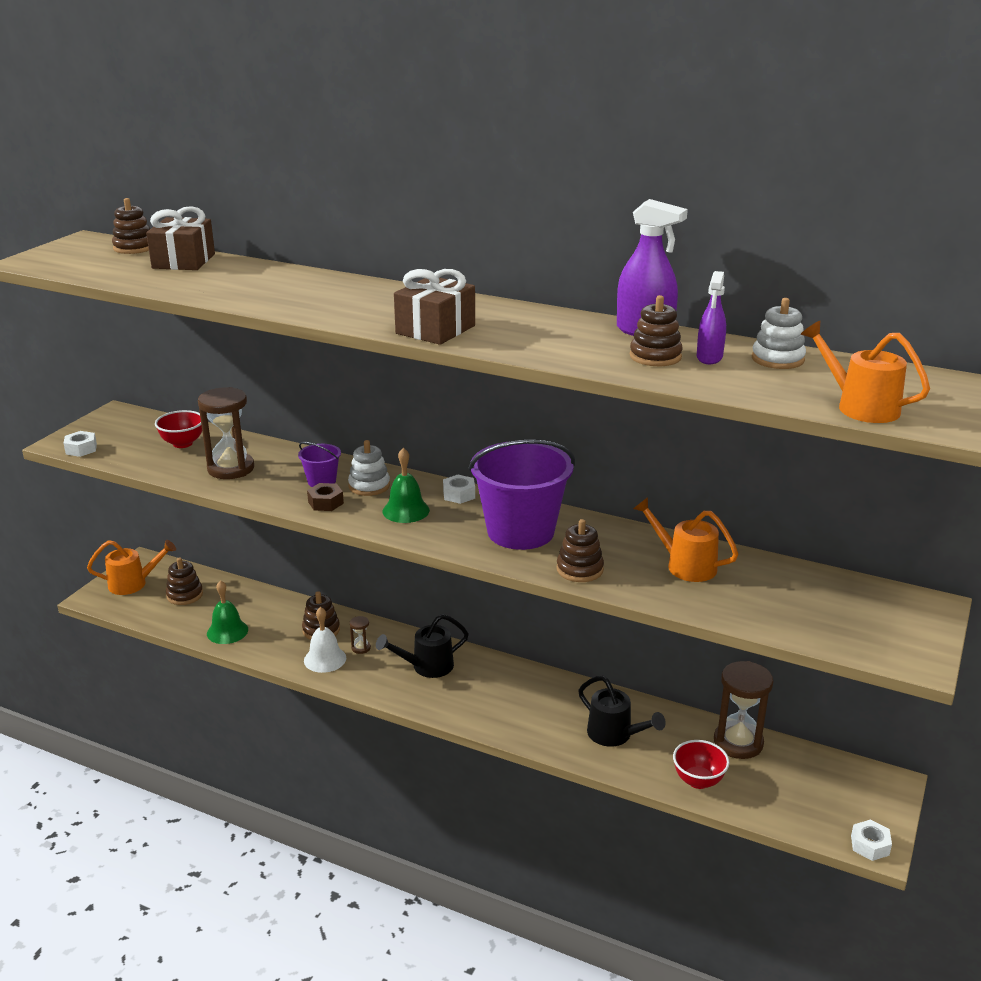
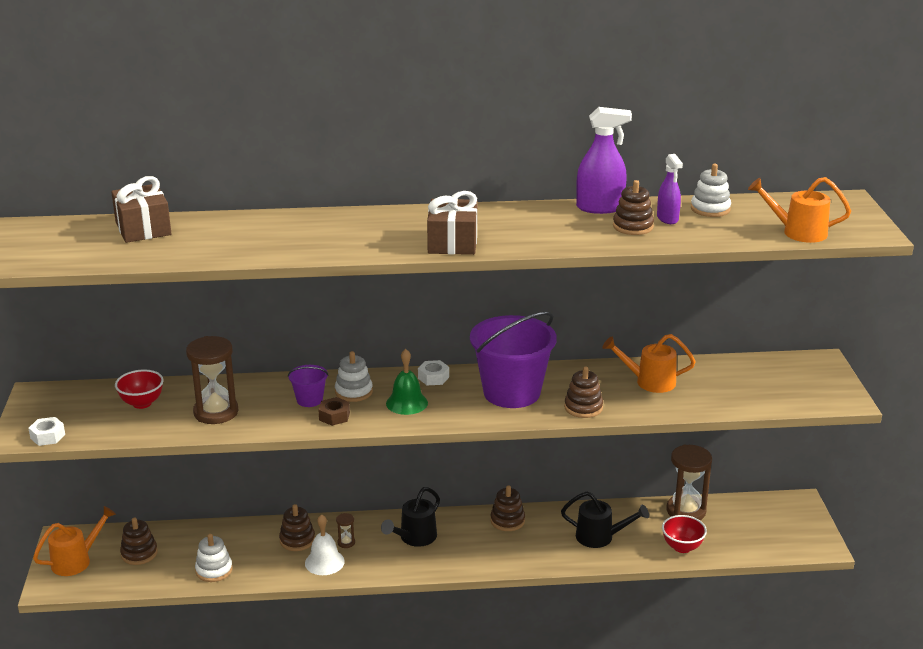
camera: 30 degrees left, 0 degrees up
brown stacking toy [112,198,150,254] -> brown stacking toy moved to [490,485,525,531]
green bell [207,580,248,644] -> white stacking toy [195,534,233,582]
white nut [851,820,892,861] -> none

